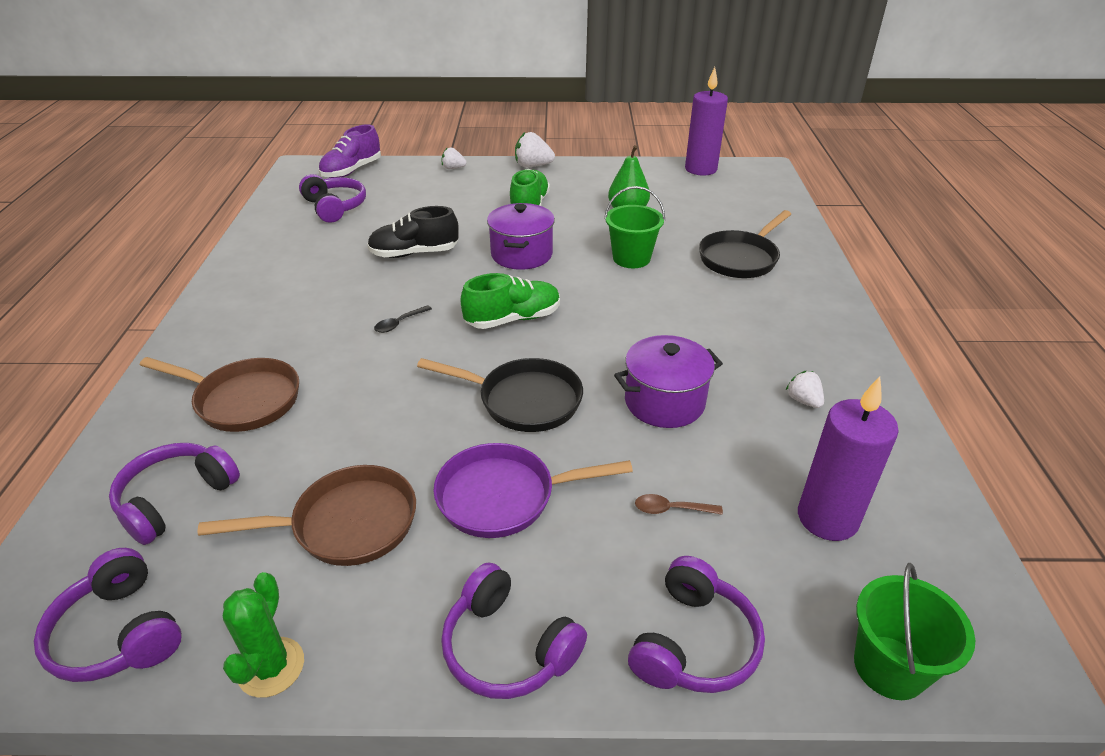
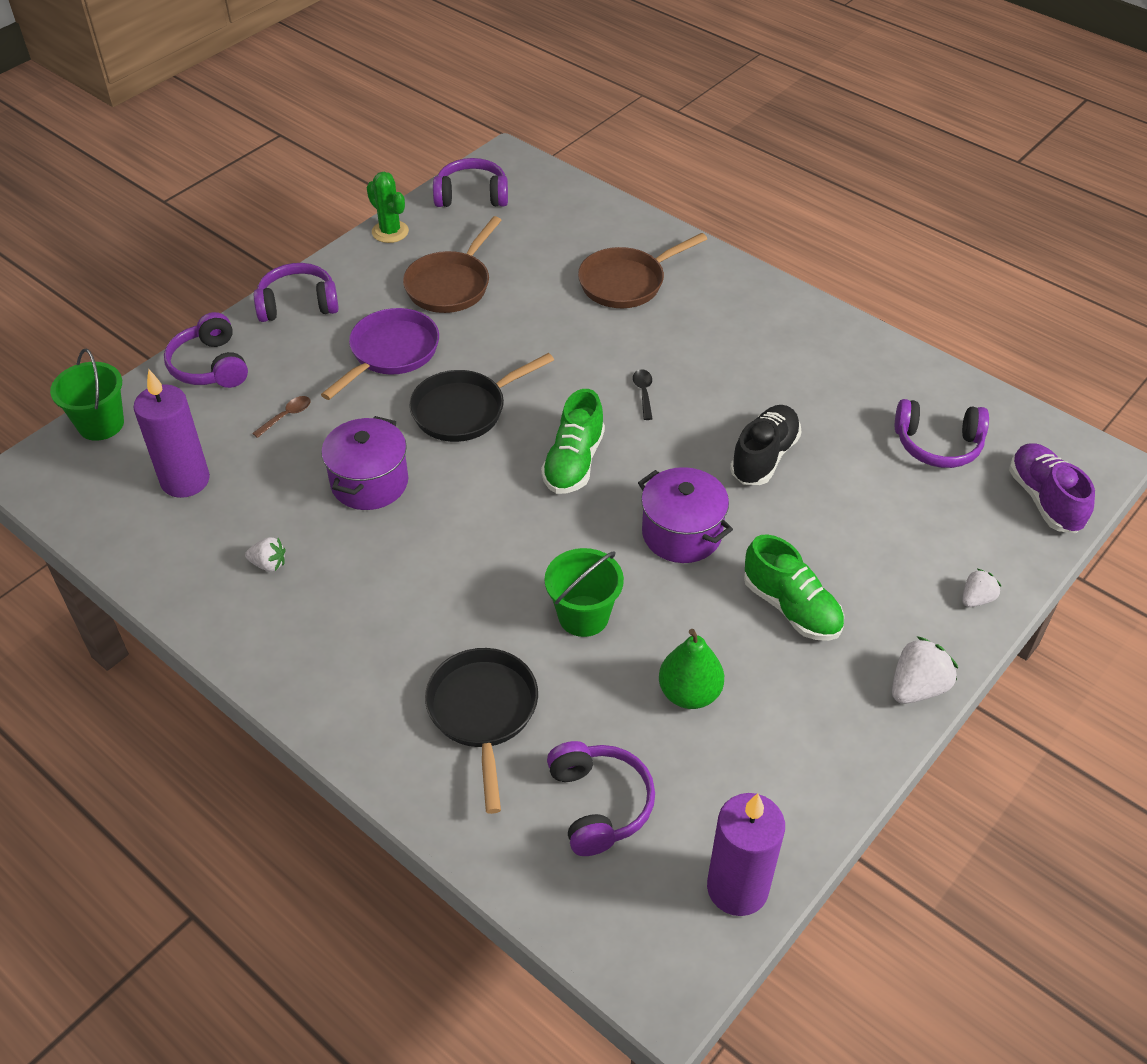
camera: 130 degrees right, 10 degrees up
purple headphones [109,443,240,545] -> purple headphones moved to [547,741,655,856]

